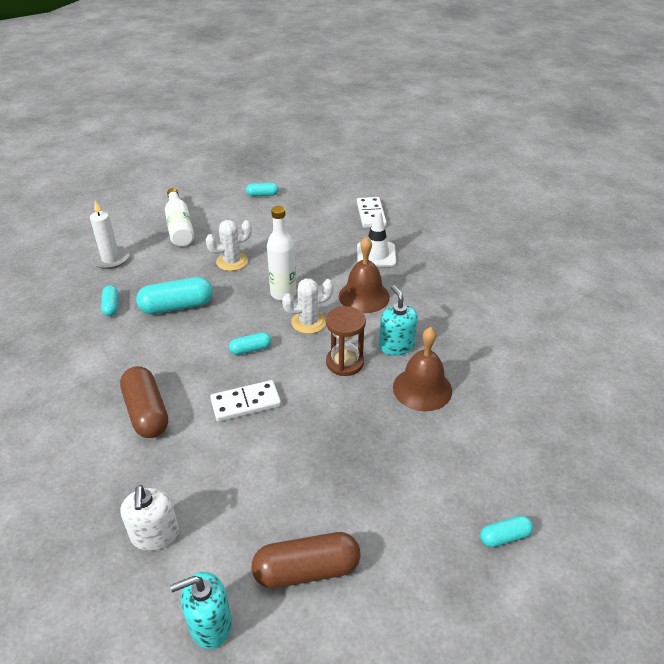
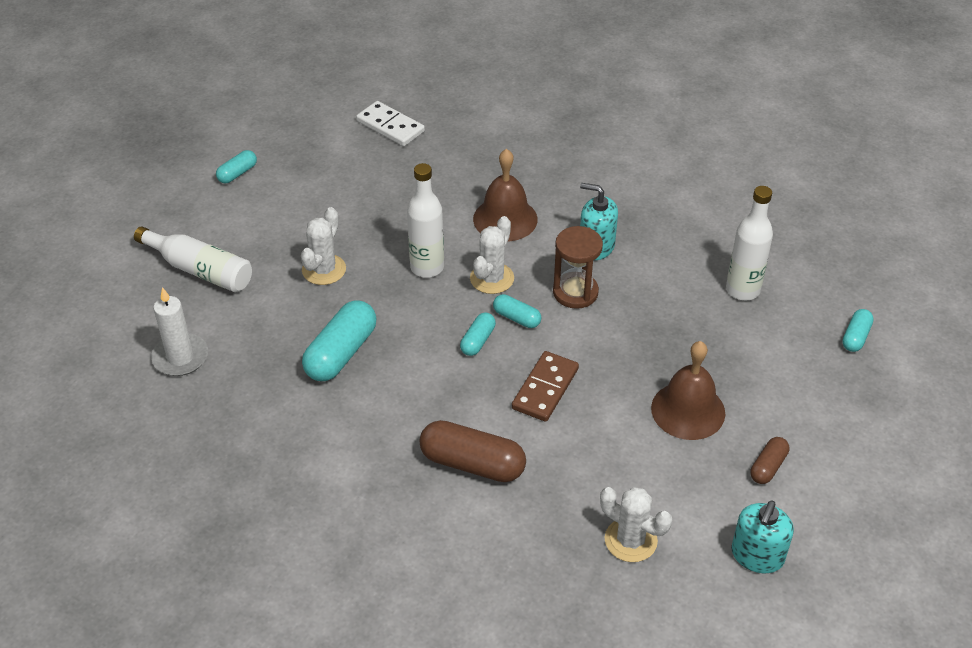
camera: 45 degrees left, 5 degrees up
turquoise capsule [101,285,118,316] -> turquoise capsule moved to [493,294,541,328]
white soap dispenser [120,485,179,551] -> white cactus [600,487,672,562]
white domino [210,380,281,422] -> brown domino [512,351,579,422]
brown capsule [252,532,361,588] -> brown capsule [750,437,789,484], size x0.54
white traffic cone [357,210,396,267] -> none
brown bell [393,327,452,411] -> brown bell moved to [651,341,725,440]
none -> white bottle [726,186,773,300]

